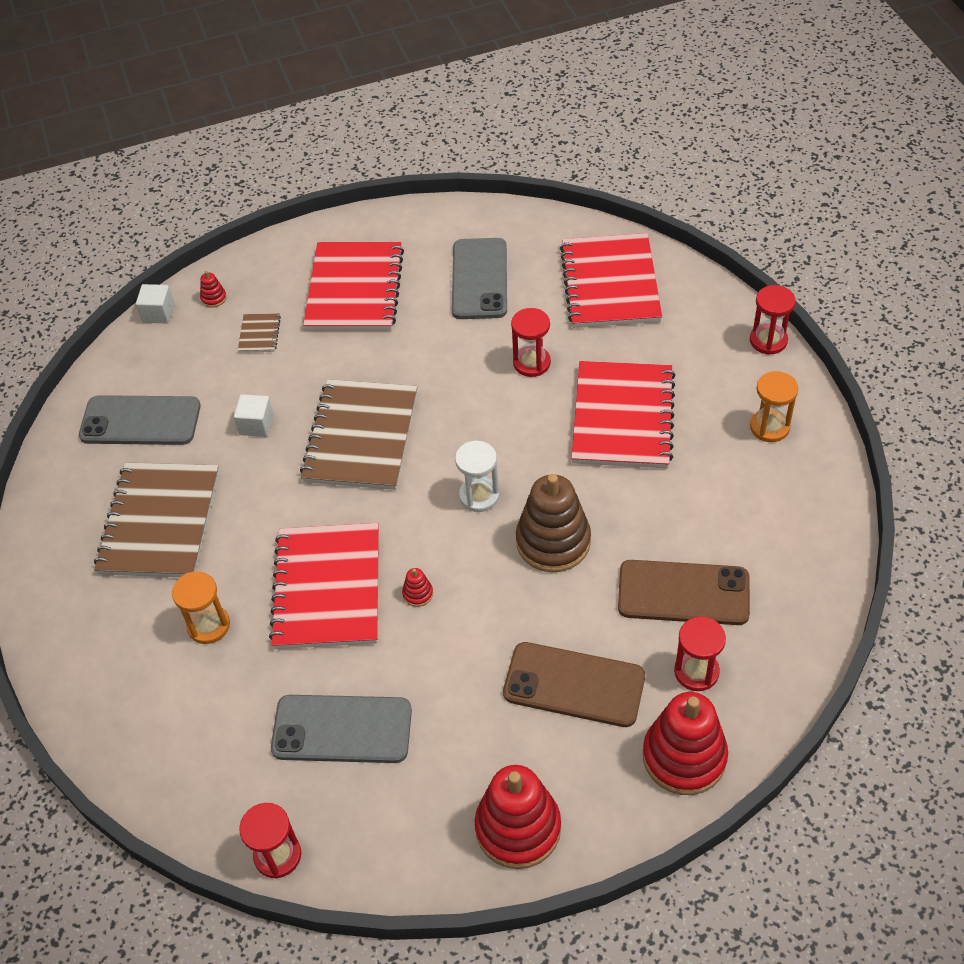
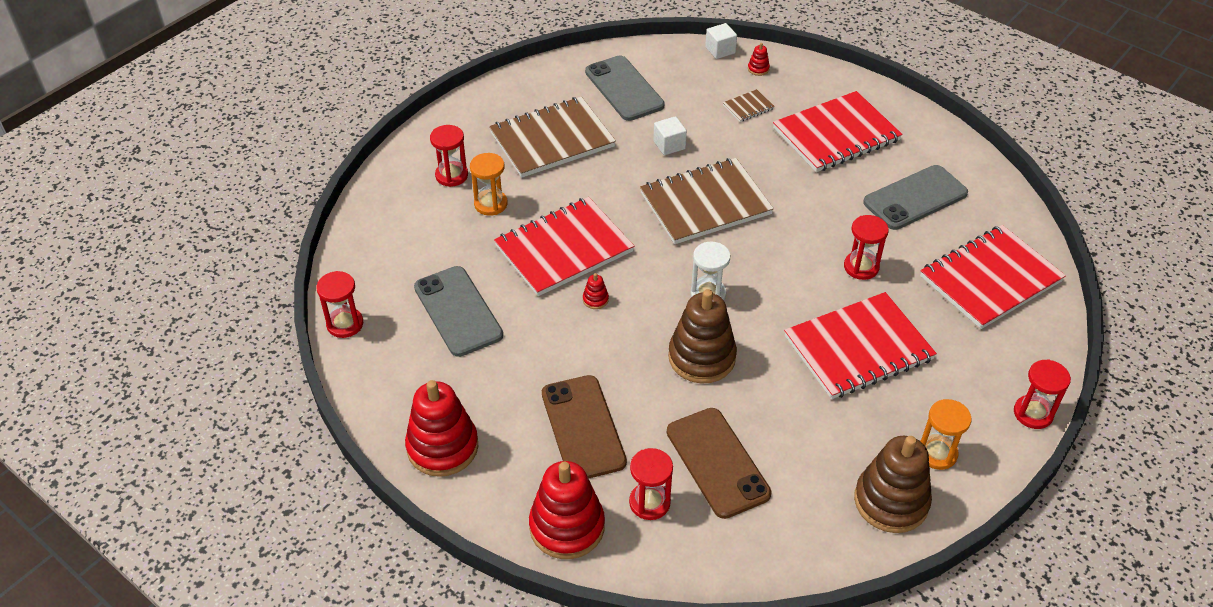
camera: 55 degrees right, 5 degrees down
none -> red hourglass [430,125,468,187]
none -> brown stacking toy [854,436,932,533]

